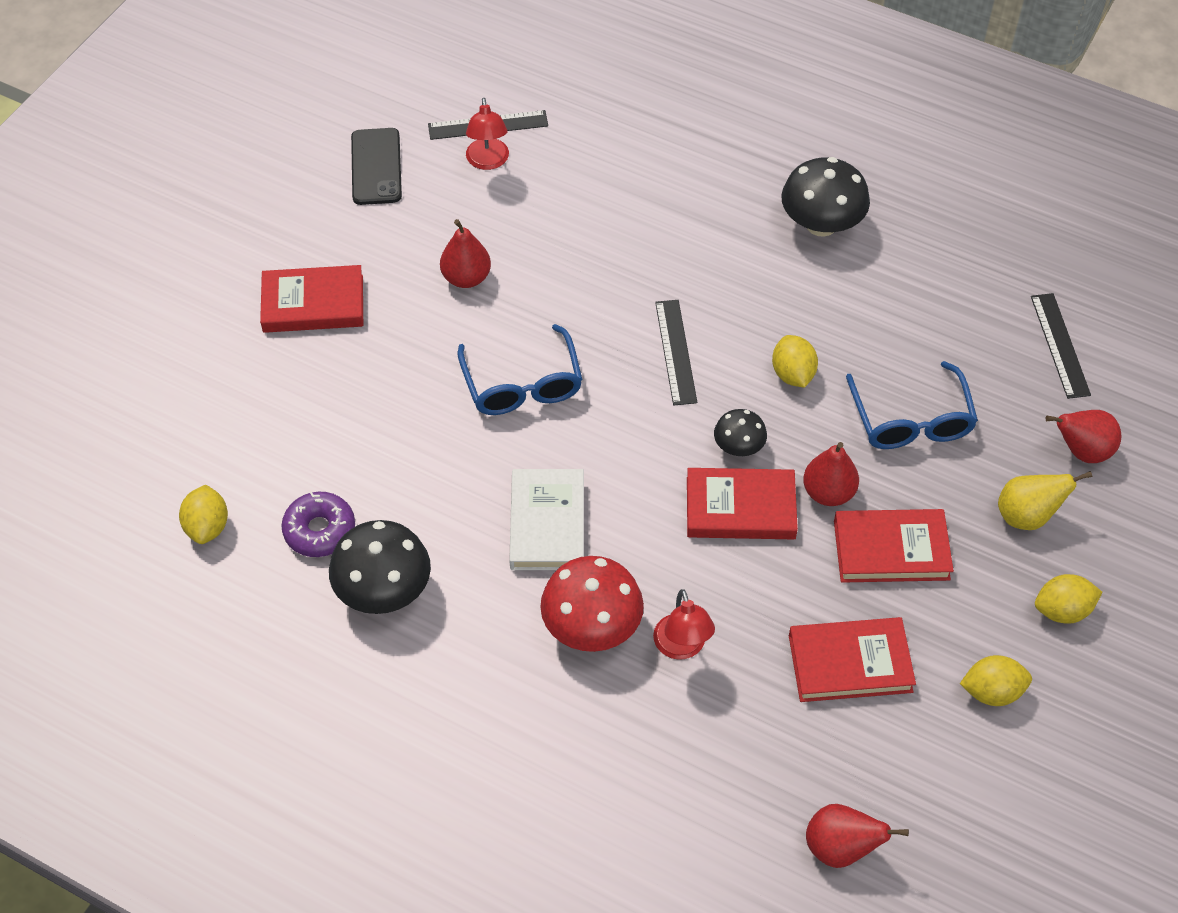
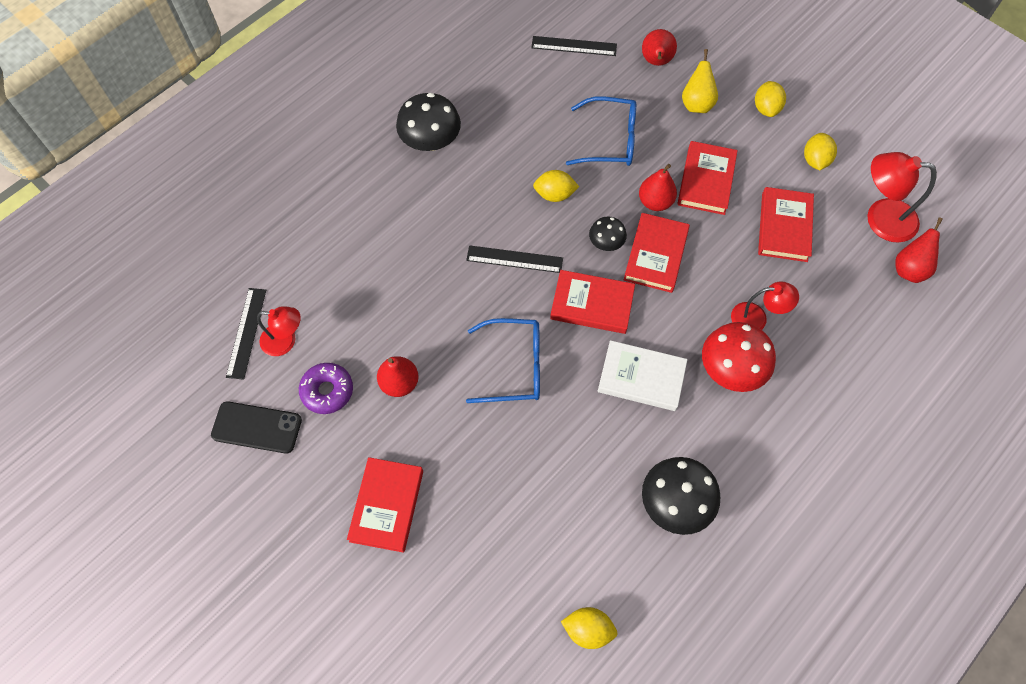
camera: 75 degrees left, 10 degrees up
purple donut [281,492,355,557] -> purple donut moved to [299,363,353,414]
none -> red book [550,270,635,334]
none -> red lamp [867,152,937,242]

